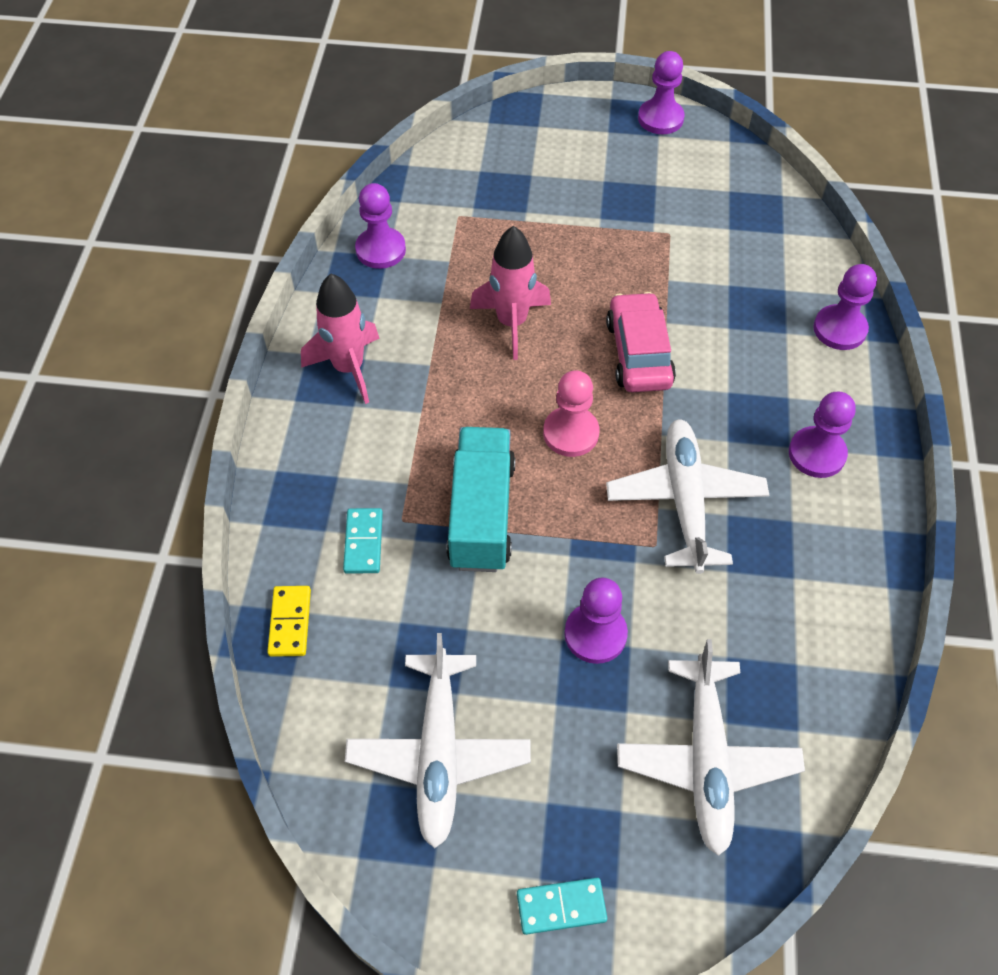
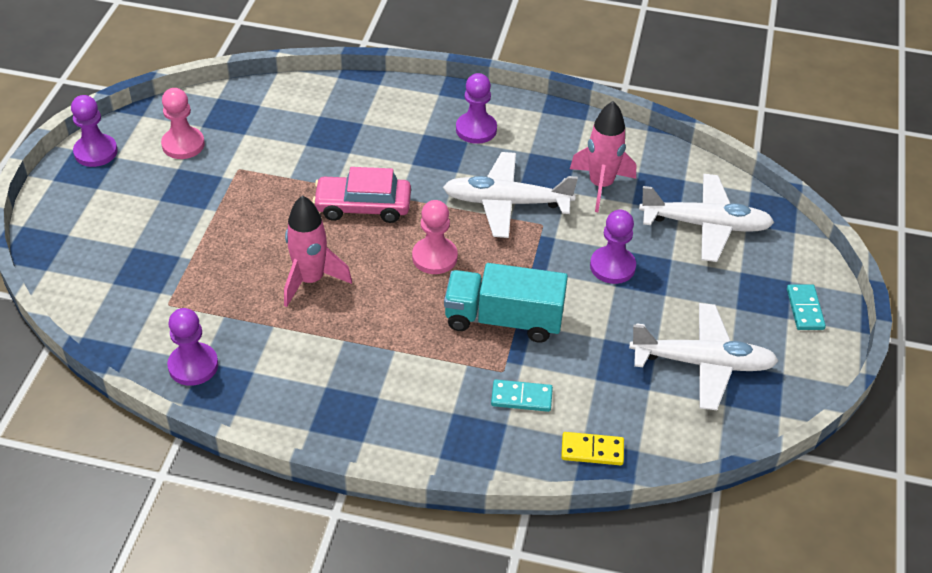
camera: 85 degrees left, 10 degrees down
pink rocket [301,274,380,404] -> pink rocket moved to [570,101,636,212]
purple pawn [813,264,877,350] -> none
none -> pink pawn [161,88,205,159]

